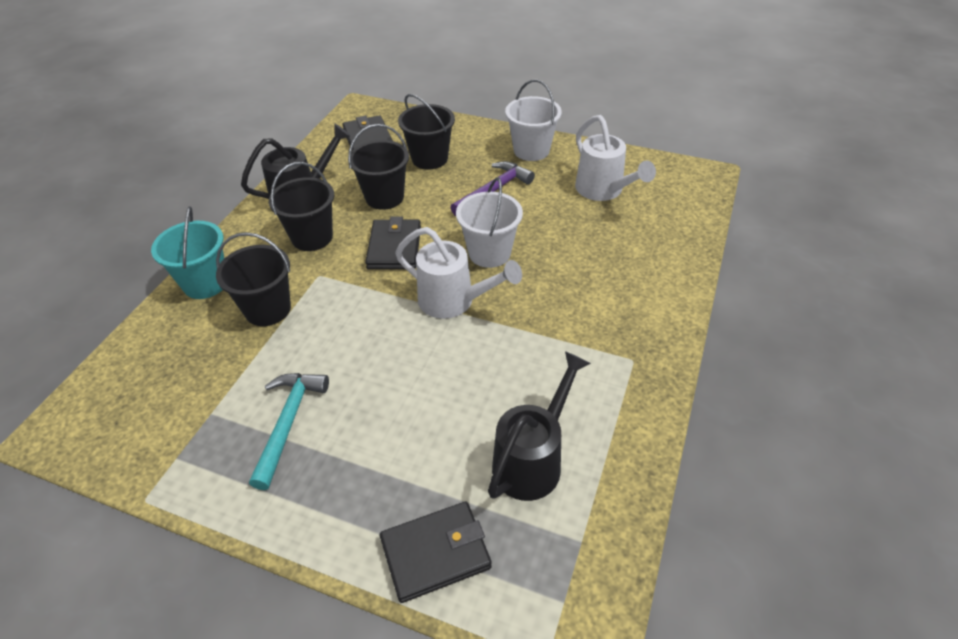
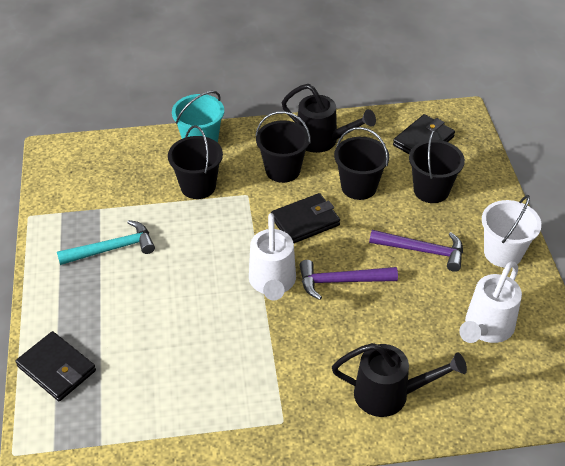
camera: 60 degrees right, 0 degrees up
white bucket [456,177,523,268] -> purple hammer [300,260,398,300]
black watering can [488,351,591,501] -> black watering can moved to [332,343,467,417]

